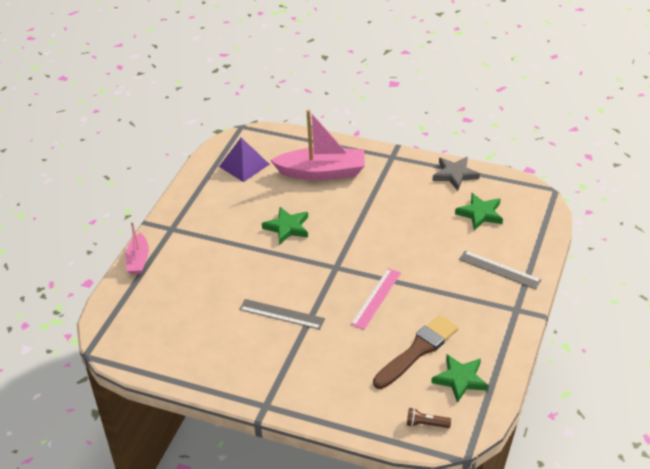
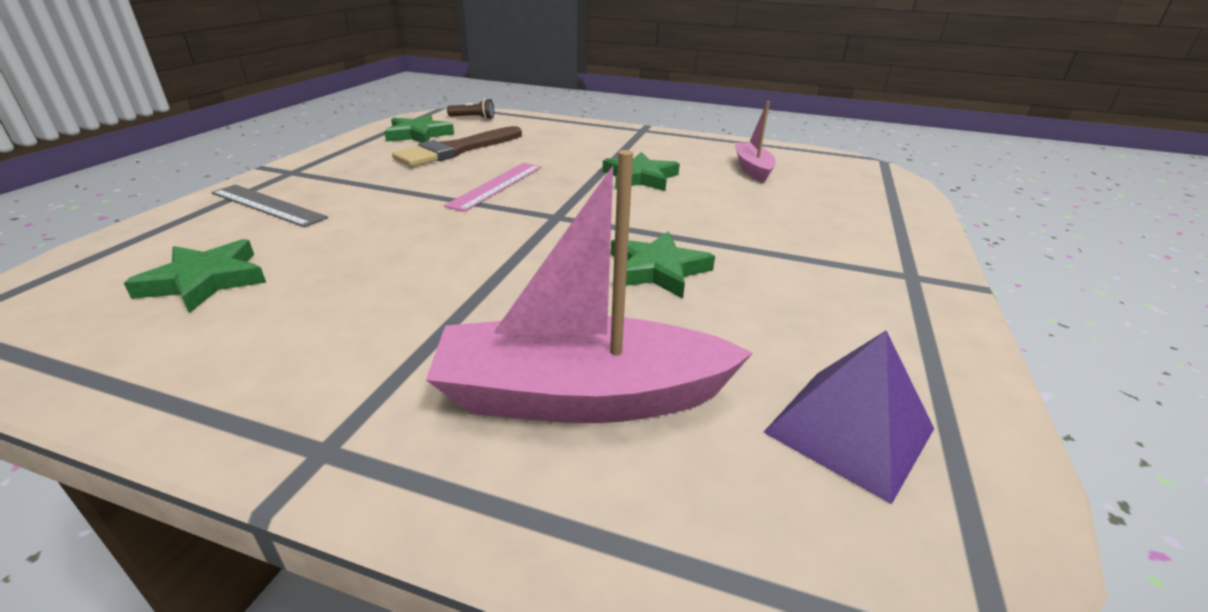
camera: 175 degrees right, 10 degrees down
pink boat [126,222,149,275] -> pink boat moved to [735,101,776,183]
grey ruler [239,299,325,329] -> green star [603,152,680,191]
grey star [433,157,480,191] -> none

